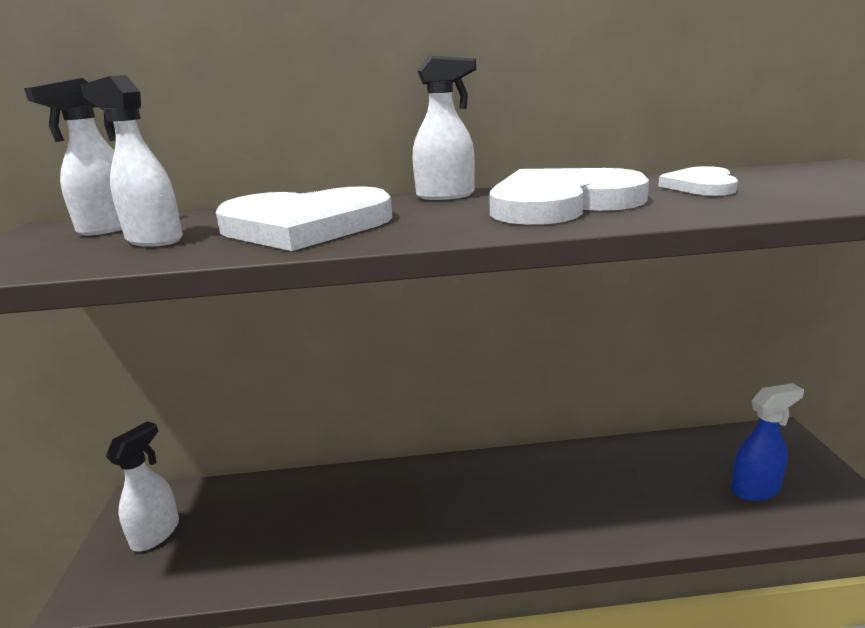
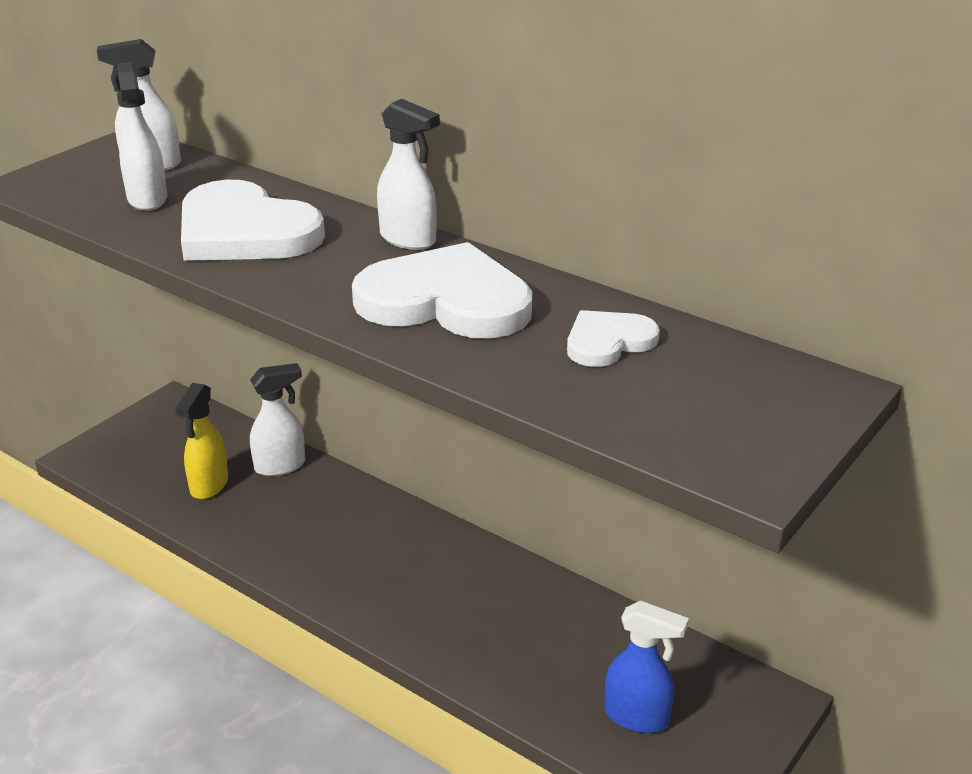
camera: 40 degrees right, 10 degrees up
white spray bottle [106,421,179,551] -> white spray bottle moved to [250,363,305,476]
none -> yellow spray bottle [175,383,228,499]

